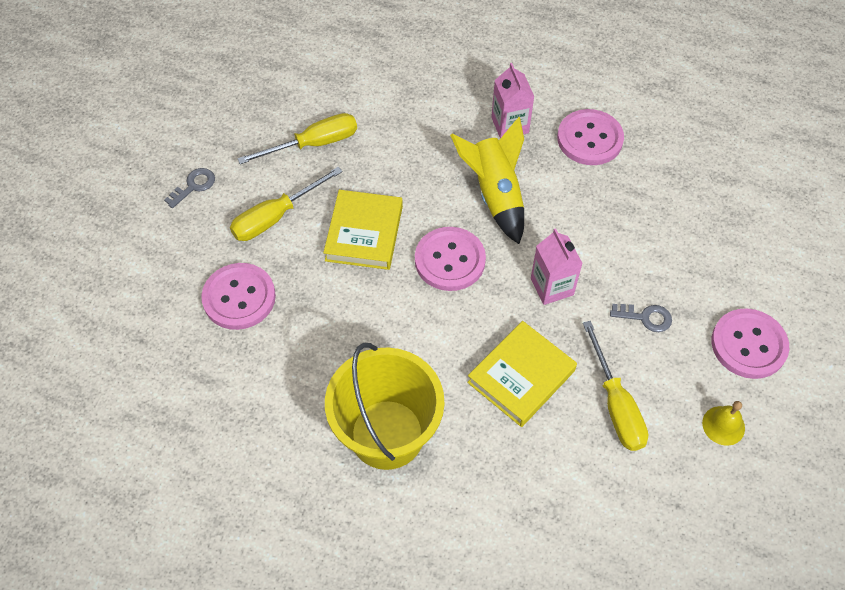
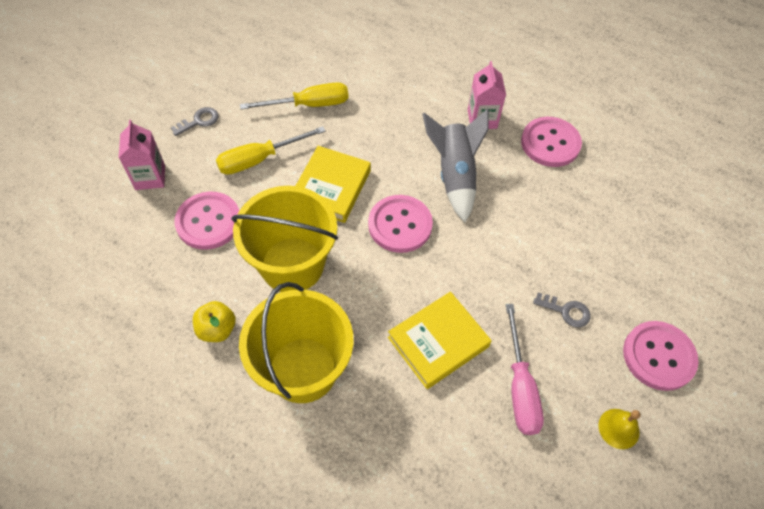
camera: 10 degrees right, 0 degrees up
yellow rocket [450,117,524,244] -> grey rocket [422,109,489,222]
pink carton [531,228,583,305] -> pink carton moved to [119,120,165,190]
yellow screwdriver [583,321,648,451] -> pink screwdriver [506,304,544,435]
none -> yellow apple [193,301,236,342]
none -> yellow bucket [231,186,338,292]

